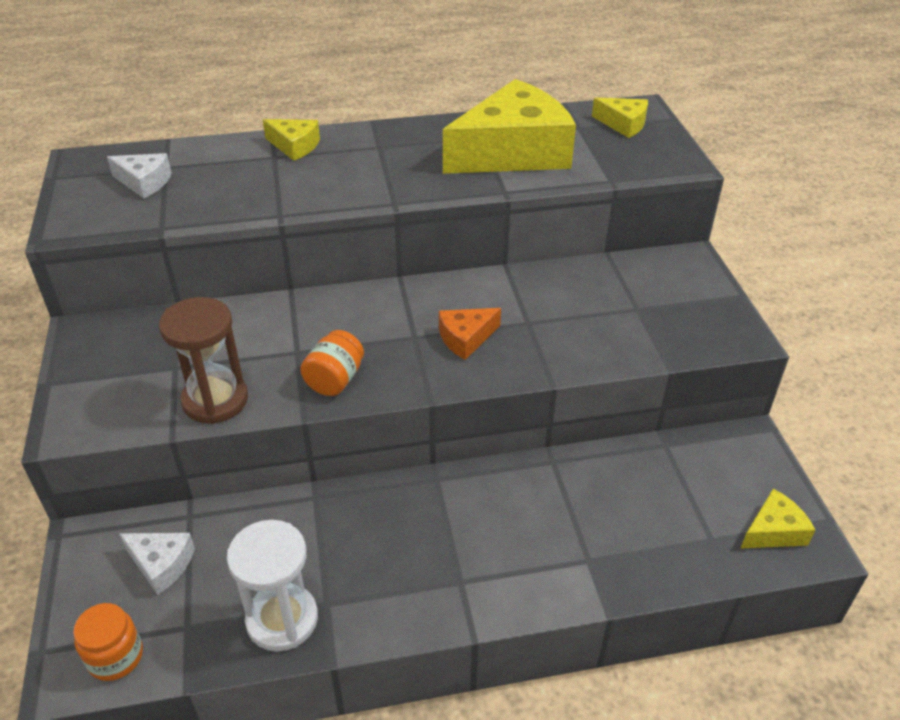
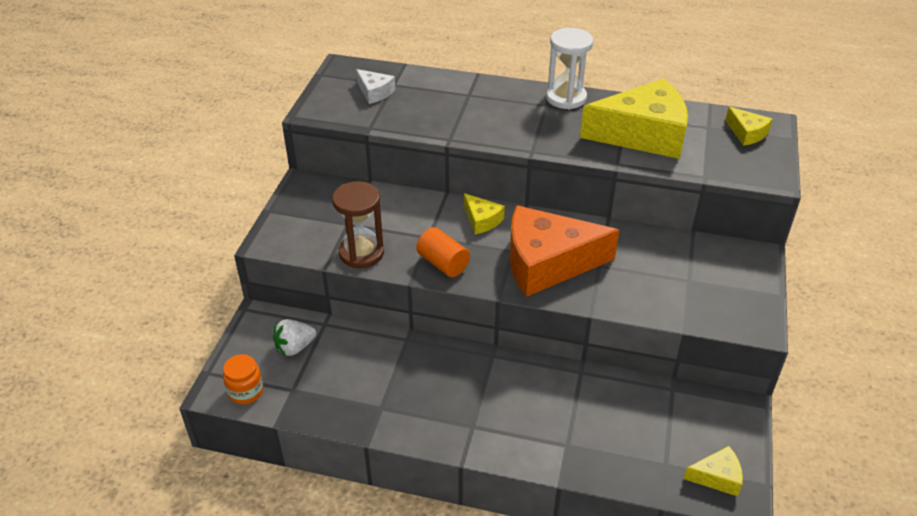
camera: 25 degrees right, 0 degrees up
white cheese [119,533,195,595] -> white strawberry [273,319,316,356]
white hourglass [227,520,318,652] -> white hourglass moved to [546,28,593,109]
yellow cheese [263,119,320,161] -> yellow cheese moved to [464,193,505,234]
orange jar [300,330,364,396] -> orange cylinder [416,227,470,277]
orange cheese [439,308,501,360] -> orange cheese [510,205,619,297], size x2.25

